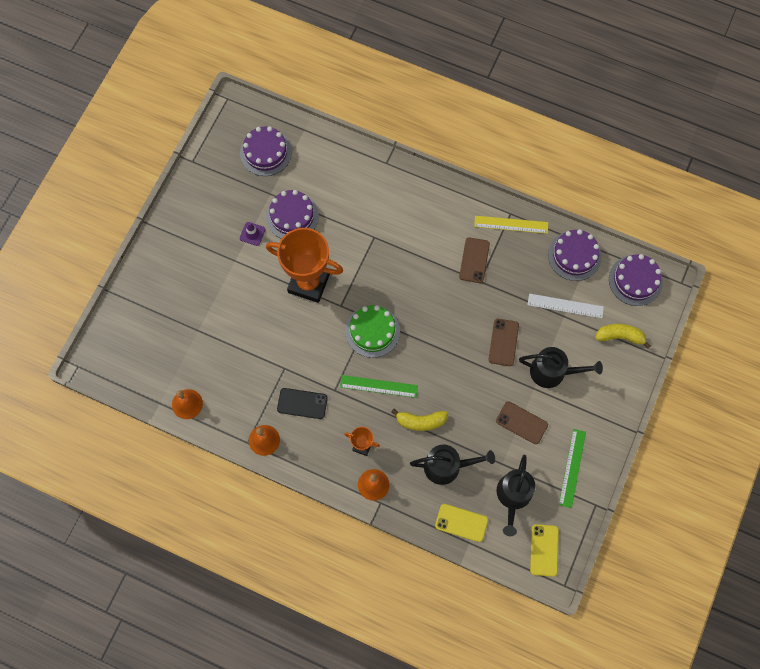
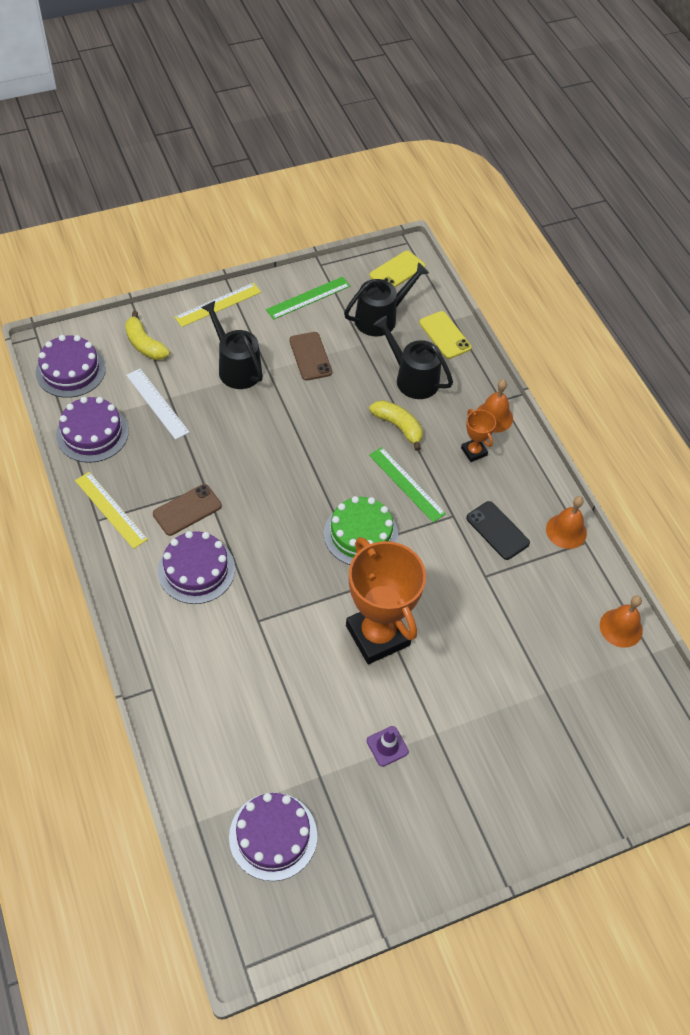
camera: 140 degrees left, 15 degrees down
purple cake [266,190,319,239] -> purple cake moved to [158,531,235,604]
brown phone [489,319,519,366] -> none
none -> yellow ruler [174,283,261,327]

